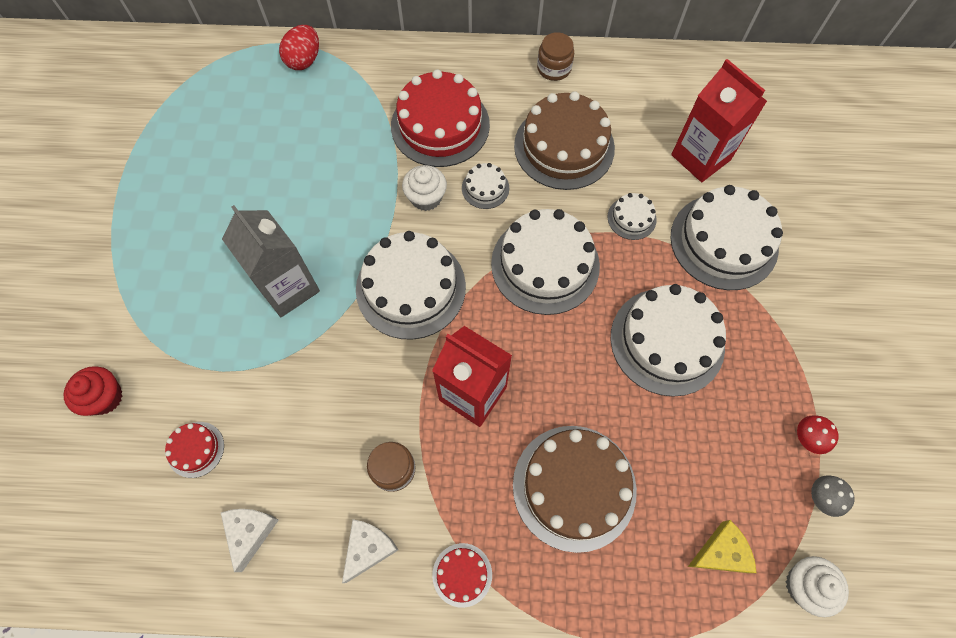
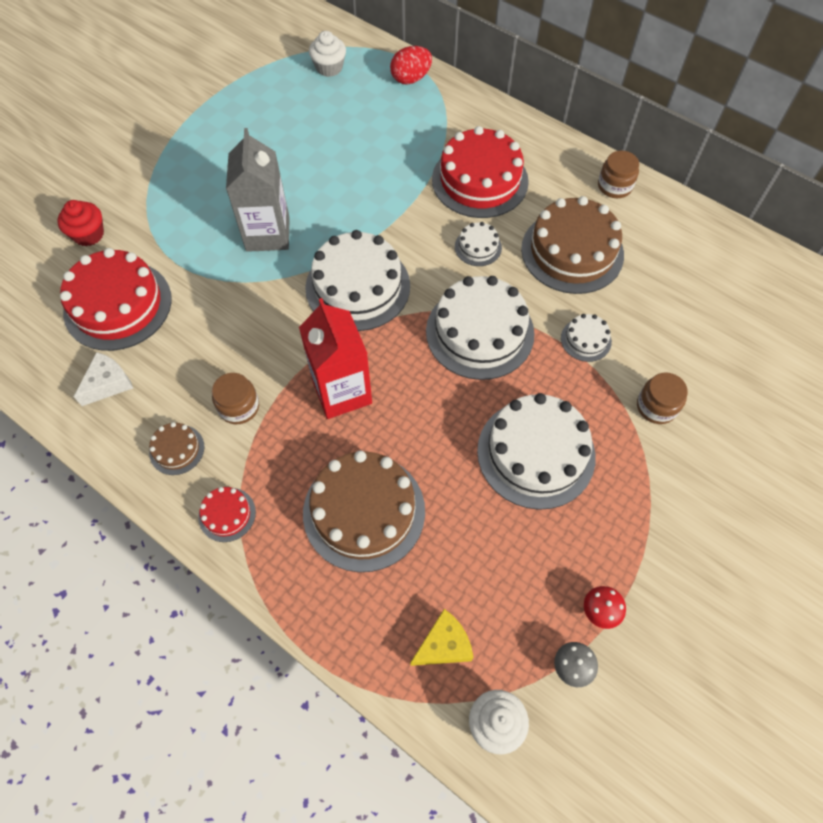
camera: 35 degrees right, 5 degrees down
red cake [165,422,224,478] -> red cake [60,248,172,351], size x2.16
white cheese [342,519,398,583] -> brown cake [149,422,204,475]
white cupcake [402,165,447,211] -> white cupcake moved to [309,31,346,77]
white cake [670,185,783,290] -> brown jar [637,372,688,424]
red carton [671,59,767,182] -> none
yellow cheese [688,520,757,573] -> yellow cheese turned 45 degrees counterclockwise [410,609,474,666]

